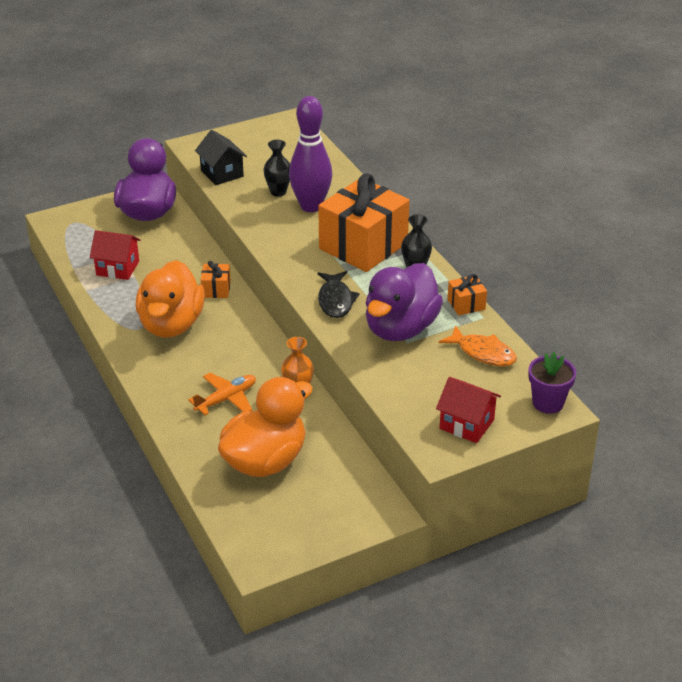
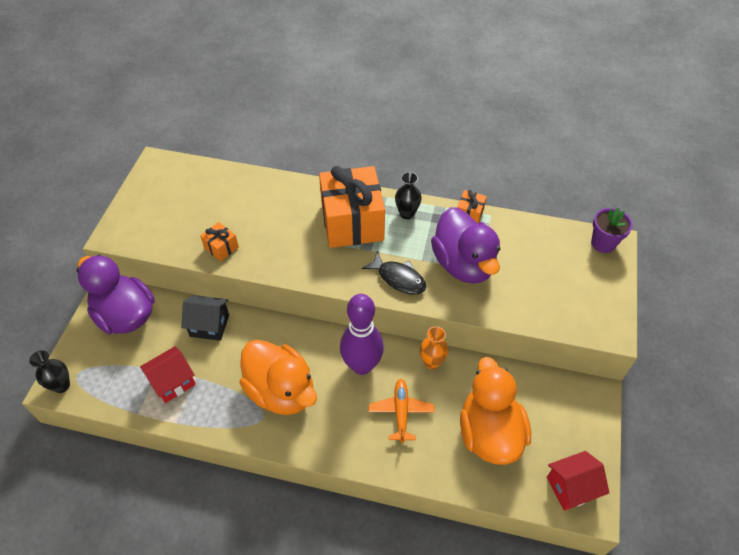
camera: 50 degrees left, 15 degrees up
black house [195,130,247,185] -> black house moved to [181,295,229,341]
orange gift [201,261,231,298] -> orange gift moved to [200,222,239,261]
black vase [263,140,290,197] -> black vase moved to [29,350,70,393]
purple bowling pin [289,96,332,212] -> purple bowling pin moved to [340,294,384,375]
red house [436,377,501,443] -> red house moved to [547,451,609,511]
orange fish [439,325,517,366] -> none

